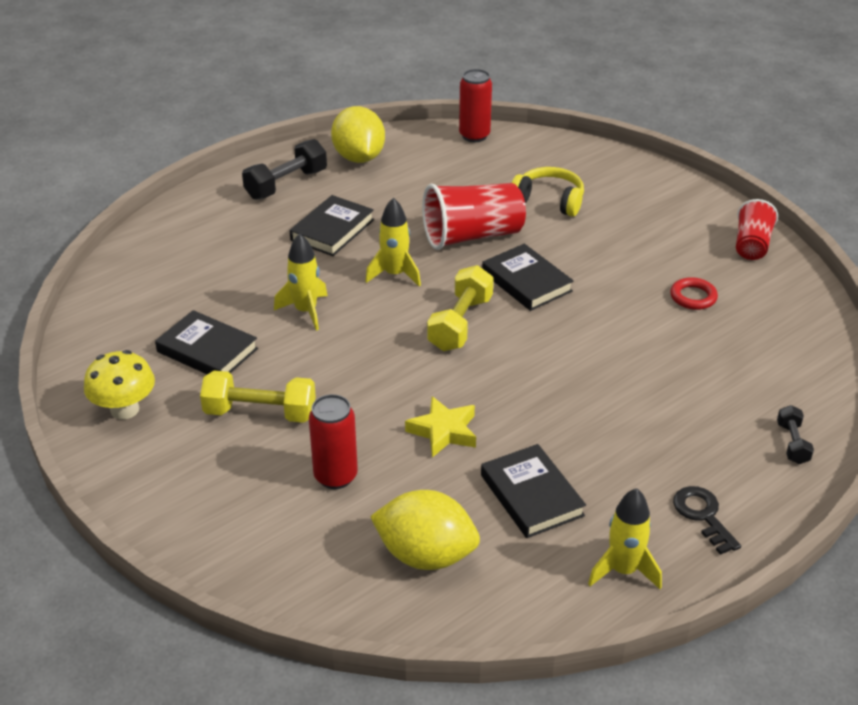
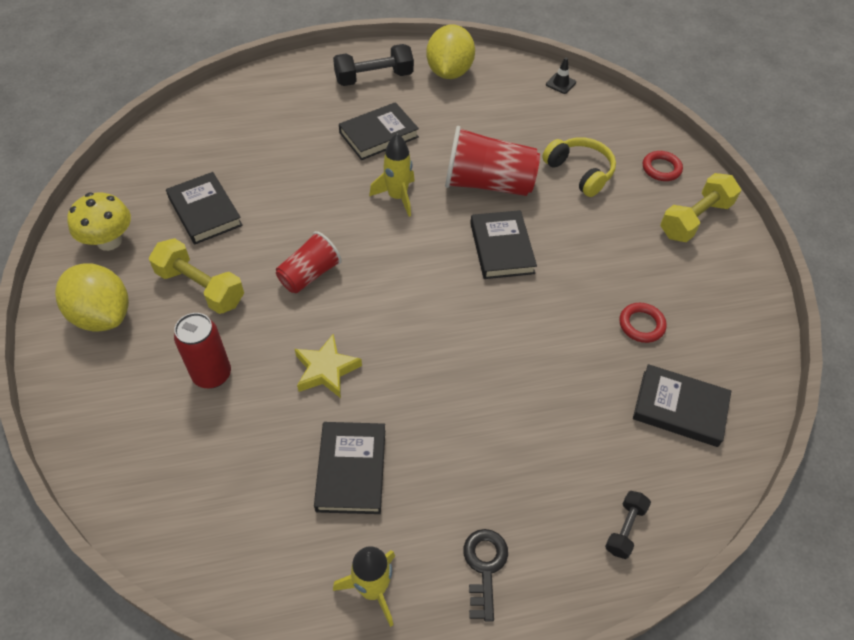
camera: 25 degrees right, 15 degrees up
yellow rocket [274,233,328,331] -> none
yellow lemon [370,490,480,570] -> yellow lemon moved to [55,263,129,331]
yellow dumbbell [427,265,494,351] -> yellow dumbbell moved to [660,173,741,242]
red can [459,69,492,142] -> black traffic cone [546,58,576,94]
red cup [736,199,778,260] -> red cup moved to [276,231,341,293]
none -> black book [633,364,731,447]
none -> red ring [643,151,683,181]

